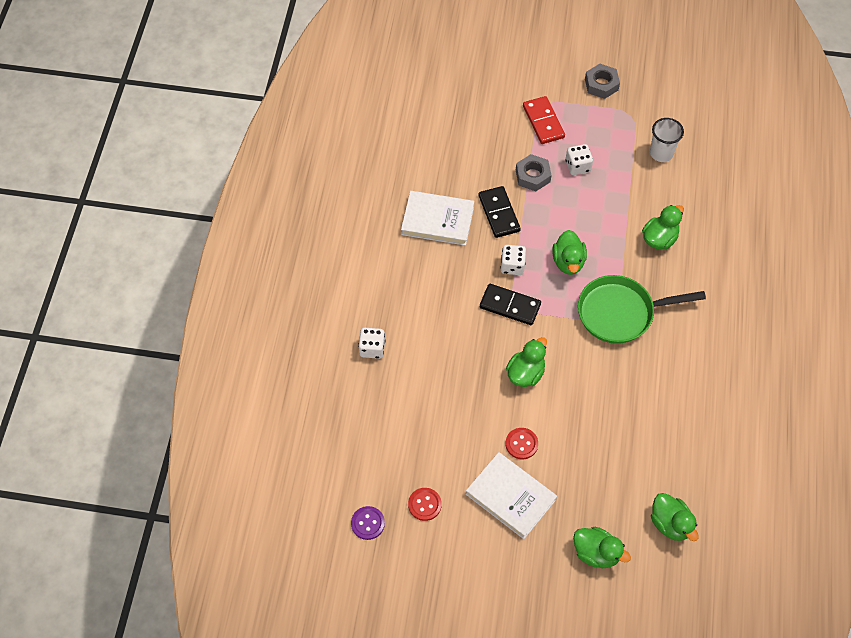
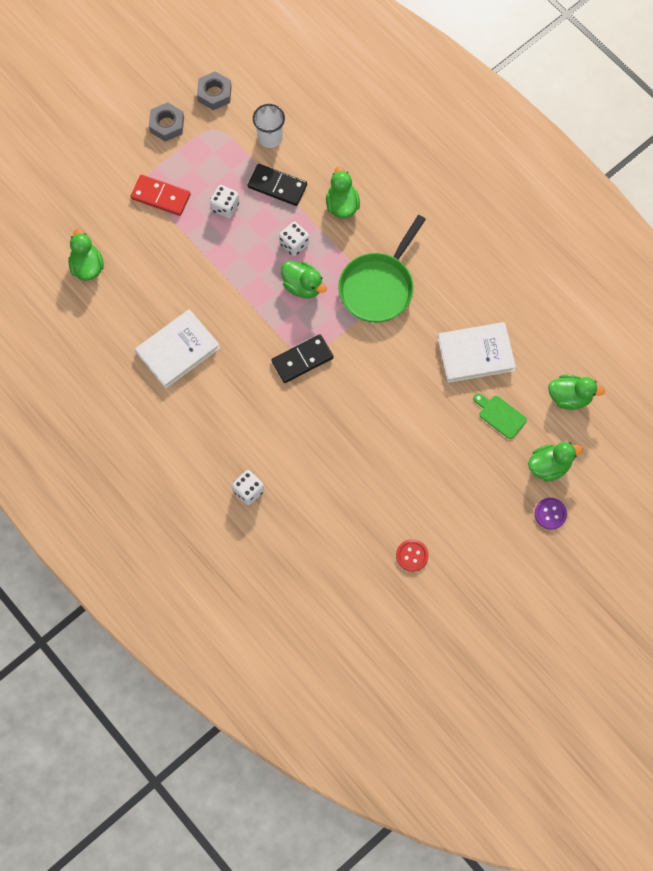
camera: 50 degrees left, 10 degrees up
purple button [351,506,385,540] -> purple button moved to [534,498,567,530]
white book [466,452,557,539] -> white book moved to [438,322,516,383]
black domino [479,186,521,238] -> black domino moved to [248,164,307,206]
white dice [500,245,526,275] -> white dice moved to [279,222,309,256]
green duck [506,337,547,387] -> green duck moved to [68,228,104,281]
red button [506,428,538,459] -> none
grey nut [516,154,552,191] -> grey nut moved to [197,71,232,110]
none -> green cutting board [473,393,527,439]

